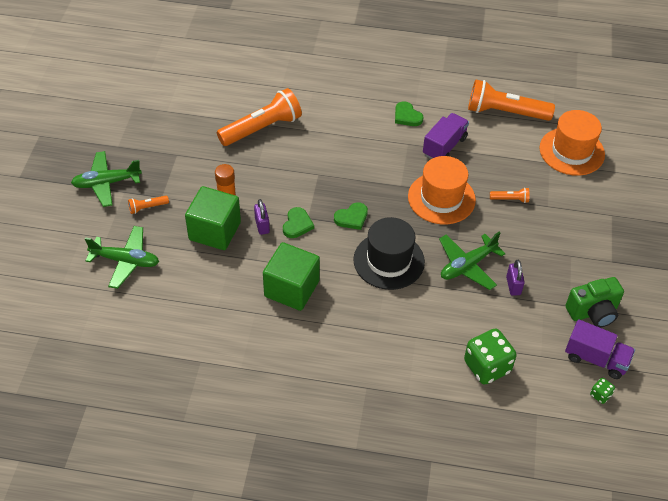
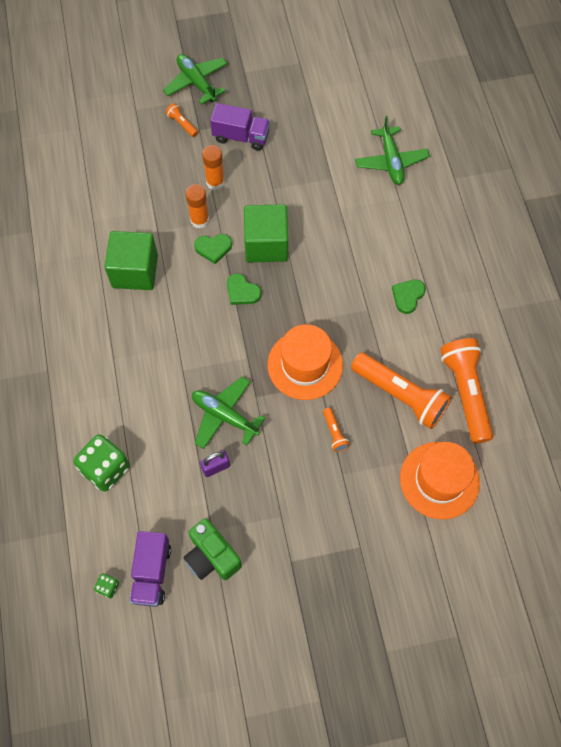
camera: 70 degrees right, 15 degrees up
green plane [85,226,159,289] -> green plane moved to [355,116,430,185]
green cube [185,186,241,250] -> green cube moved to [244,204,288,263]
orange flashlight [217,88,302,146] -> orange flashlight moved to [351,353,452,429]
purple padlock [254,199,270,235] -> orange glue stick [185,184,209,228]
black hat [353,217,425,290] -> none
purple truck [423,113,469,159] -> purple truck moved to [210,103,270,151]

